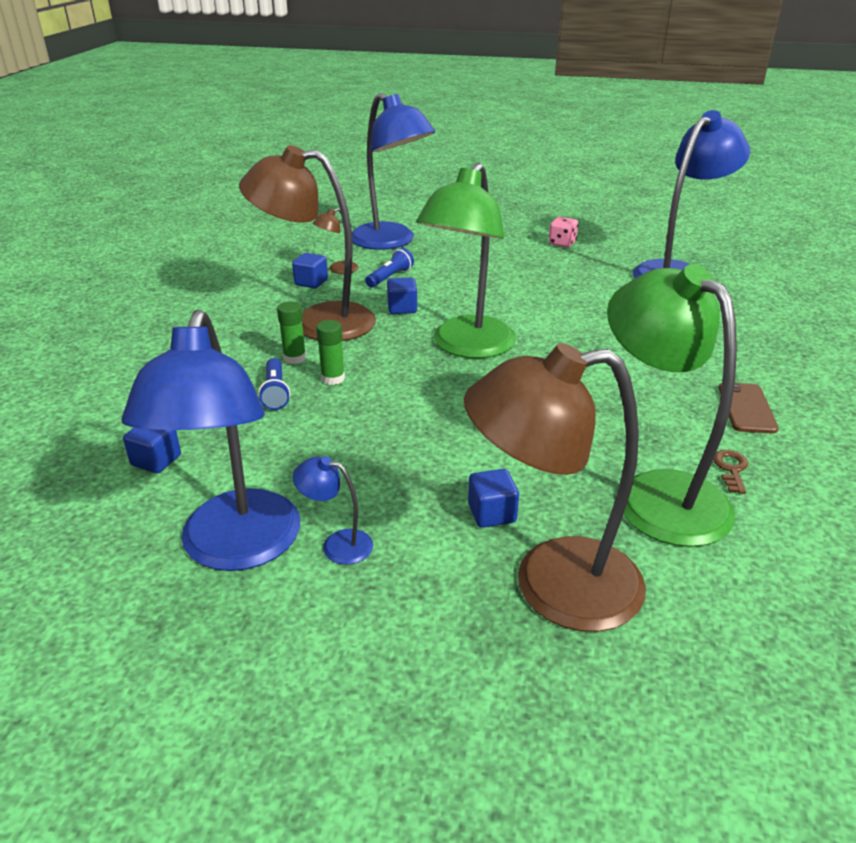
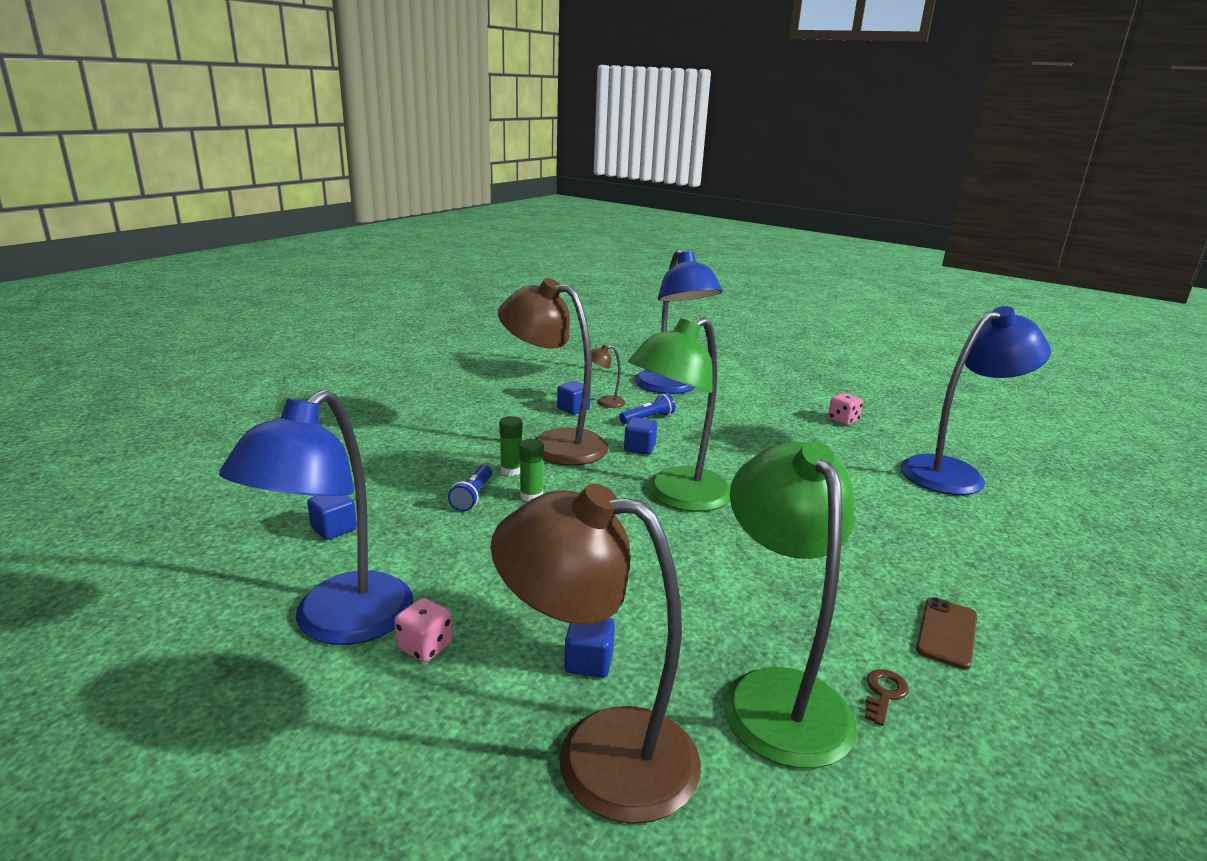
camera: 20 degrees right, 10 degrees down
blue lamp [293,456,373,565] -> pink dice [394,598,453,662]

